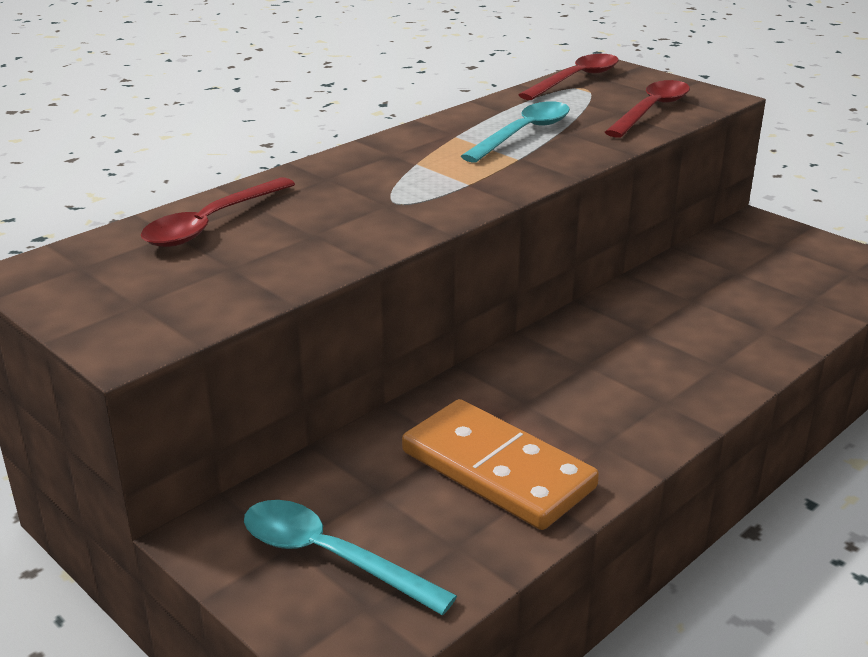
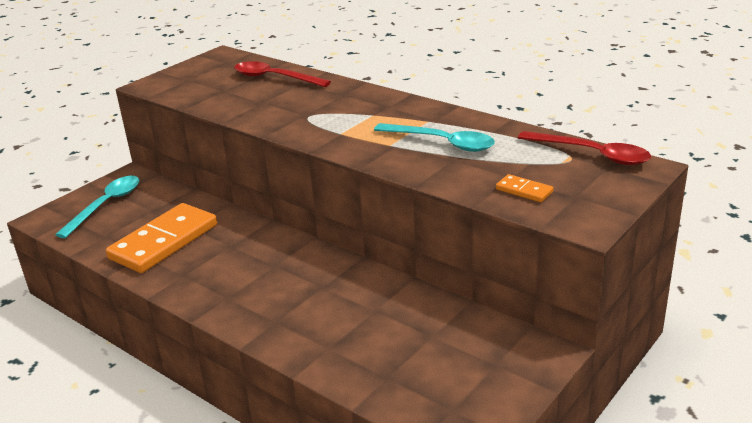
camera: 85 degrees right, 0 degrees up
red spoon [605,80,690,138] -> orange domino [496,174,554,202]

